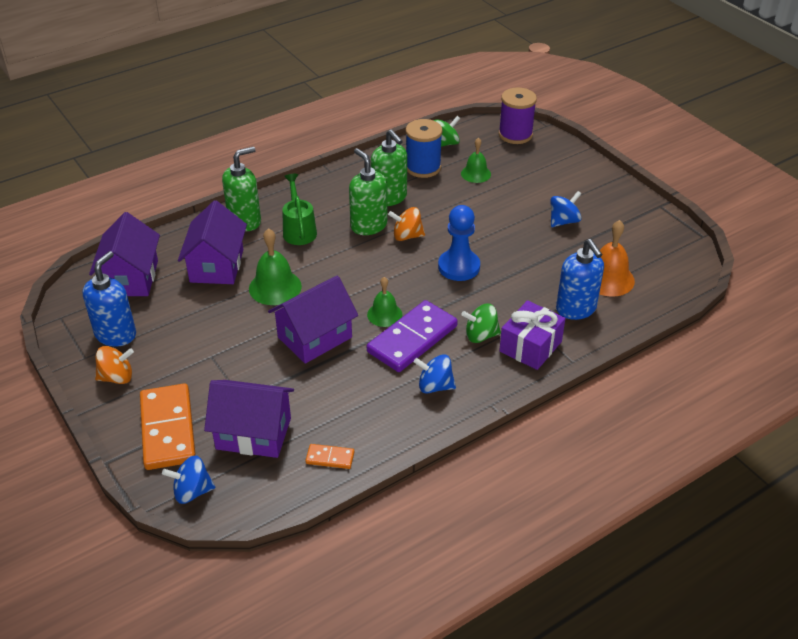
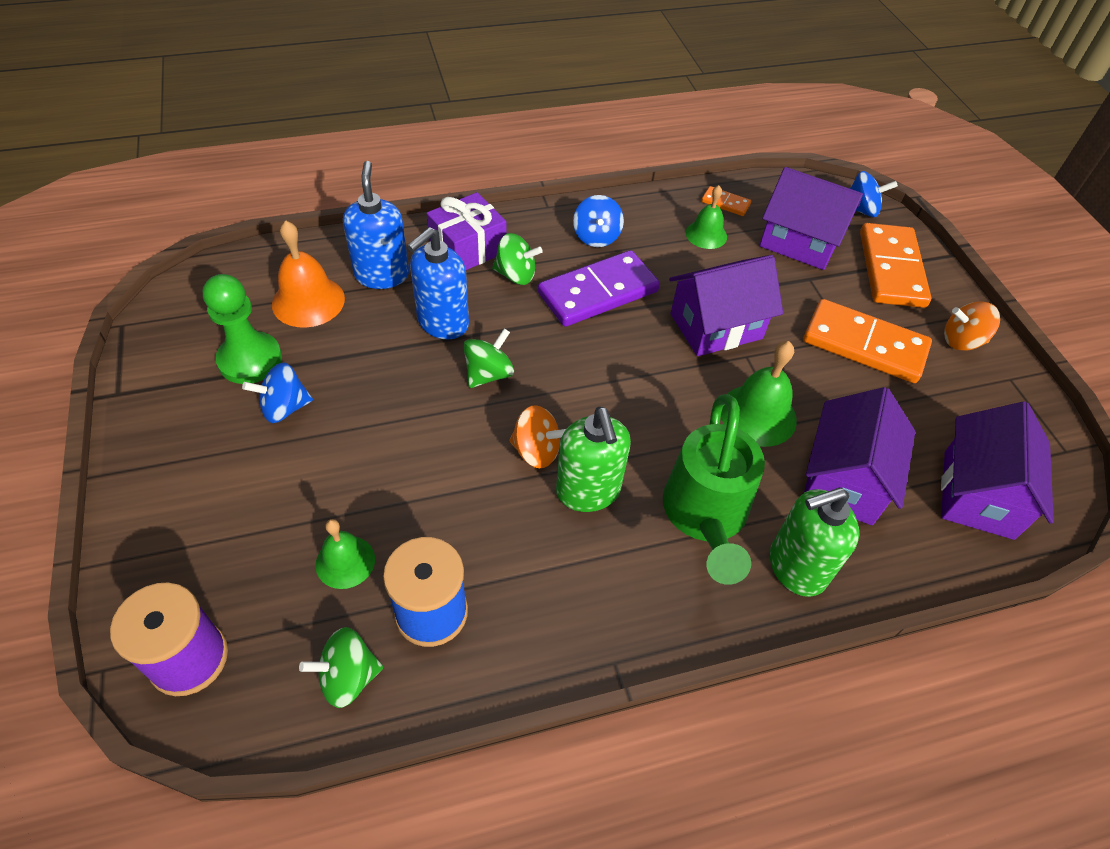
camera: 165 degrees left, 10 degrees up
blue soap dispenser [82,251,136,347] -> blue soap dispenser moved to [407,227,469,339]
green watering can [282,174,317,245] -> green watering can [663,394,765,585], size x1.51
green bell [367,277,402,327] -> green bell moved to [686,185,727,249]
green soap dispenser [371,130,407,206] -> none
blue spinning top [413,354,456,393] -> blue spinning top turned 60 degrees clockwise [573,195,624,247]
blue pawn [438,205,480,281] -> green spinning top [463,328,514,388]
none -> green pawn [203,274,282,384]
none -> orange domino [803,299,932,383]

